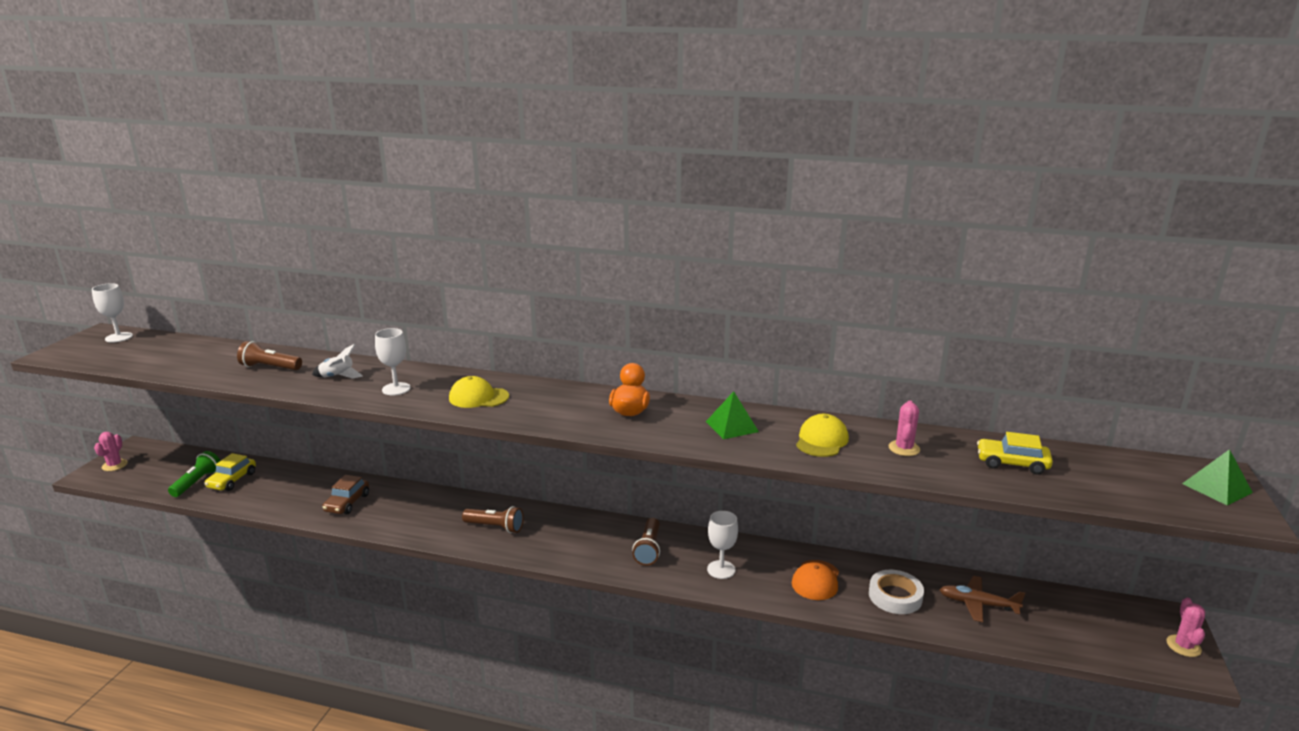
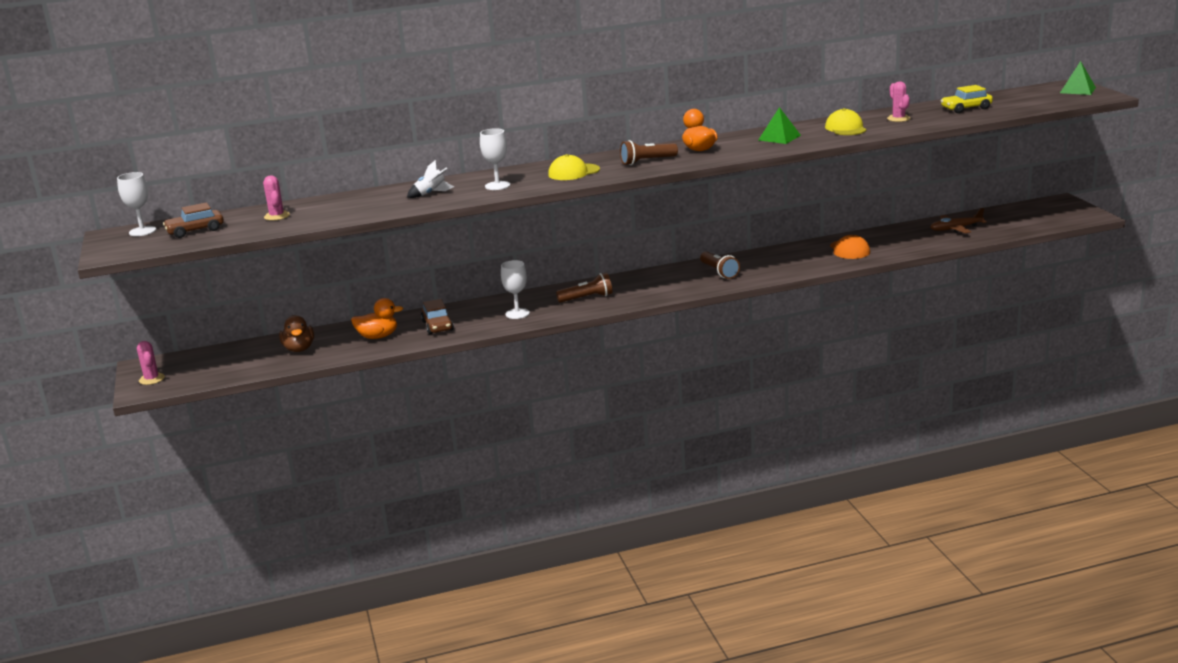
camera: 30 degrees left, 0 degrees up
green flashlight [168,451,220,497] -> none
yellow car [204,453,256,491] -> brown duck [279,315,314,352]
brown flashlight [237,341,302,370] -> brown flashlight moved to [620,140,678,165]
white goblet [707,511,738,579] -> white goblet moved to [501,260,530,319]
white tape [869,570,924,614] -> none
pink cactus [1166,598,1205,657] -> pink cactus moved to [263,175,290,221]
none -> brown car [163,202,224,238]
none -> orange duck [351,298,403,339]

